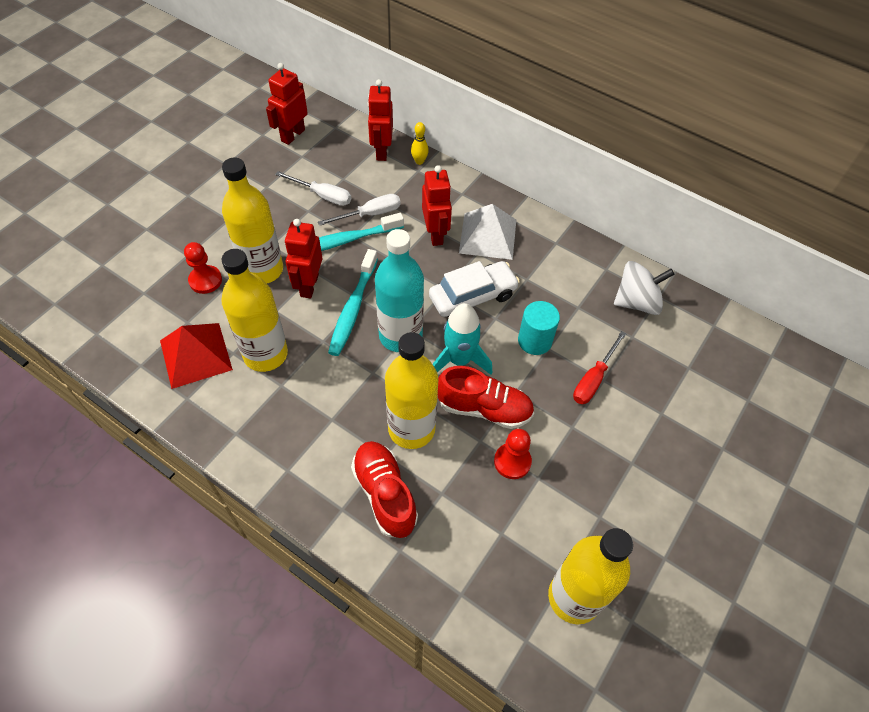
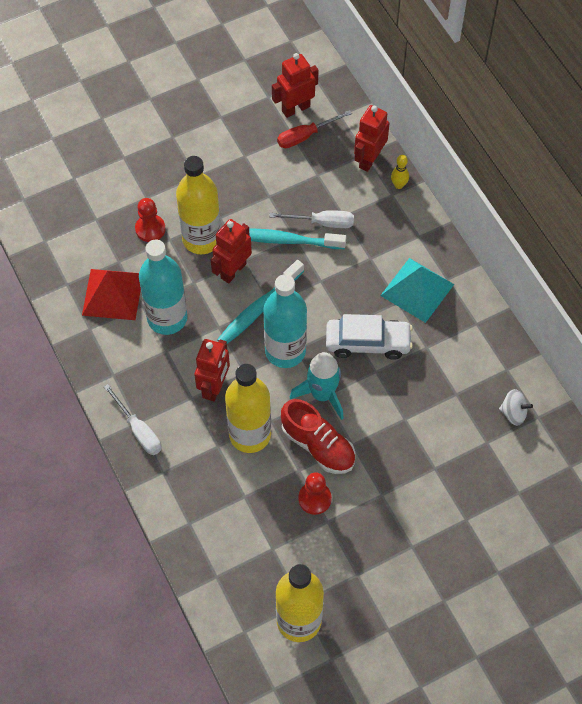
camera: 30 degrees right, 5 degrees up
yellow bottle [222,249,288,372] -> turquoise bottle [139,240,188,335]
white screwdriver [275,171,351,206] -> white screwdriver moved to [104,384,161,455]
red shoe [351,441,418,538] -> none
red robot [422,165,452,246] -> red robot moved to [194,339,230,401]
white pyramid [459,204,516,260] -> turquoise pyramid [380,258,454,323]
turquoise cylinder [518,301,560,355] -> none
red screwdriver [573,331,626,404] -> red screwdriver moved to [277,110,352,148]
white spinning top [614,261,675,315] -> white spinning top [499,389,533,426], size x0.60

